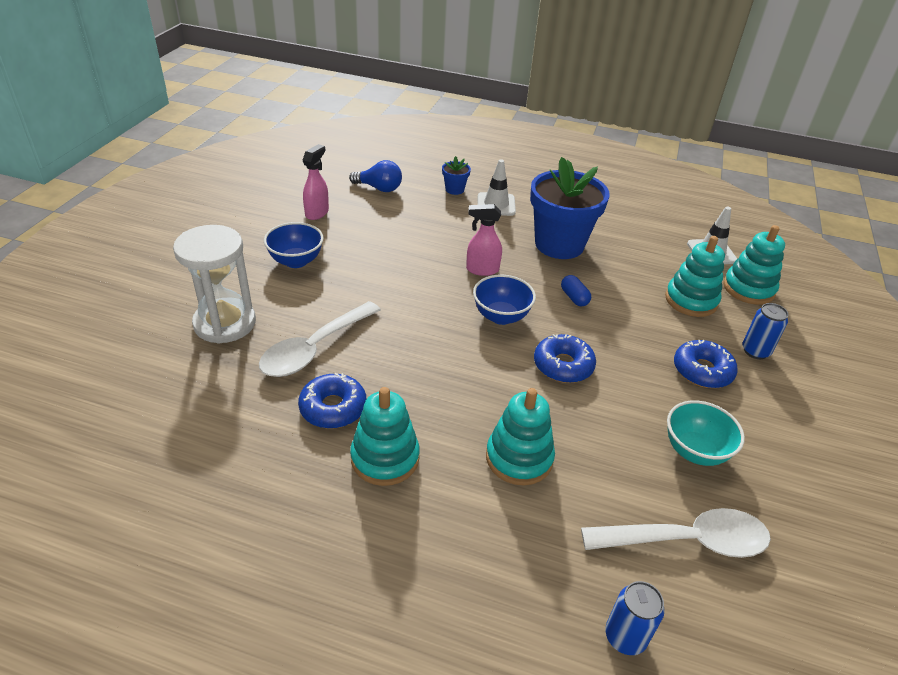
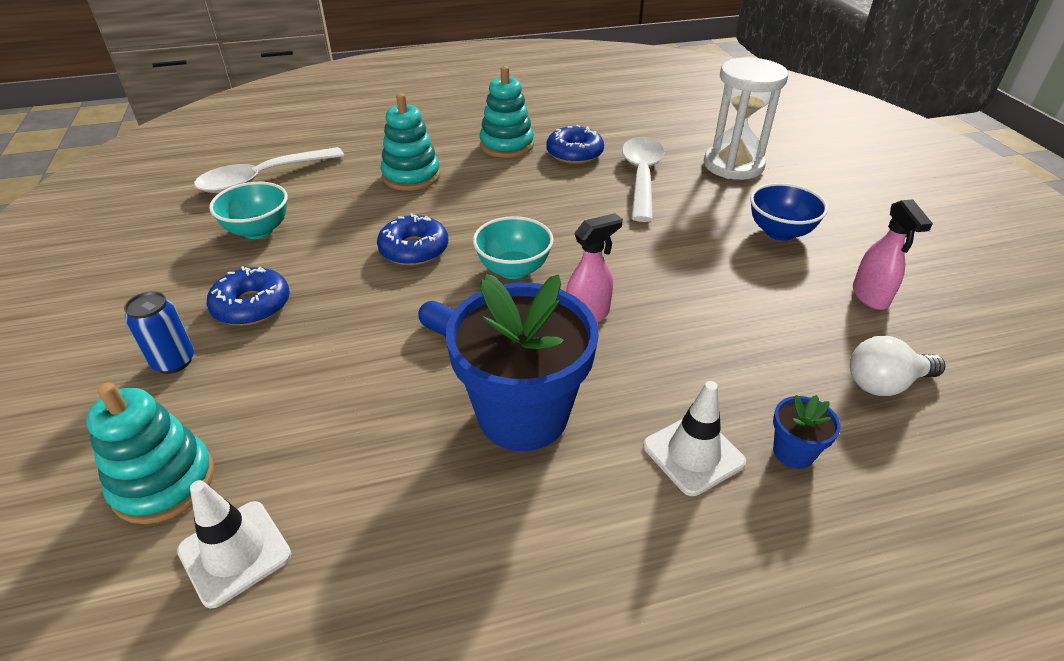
camera: 150 degrees right, 0 degrees up
blue light bulb [349,160,402,192] -> white light bulb [850,336,946,396]
blue bowl [473,275,536,325] -> turquoise bowl [473,216,554,279]
blue can [605,581,664,655] -> none
turquoise stacking toy [665,236,725,317] -> none

